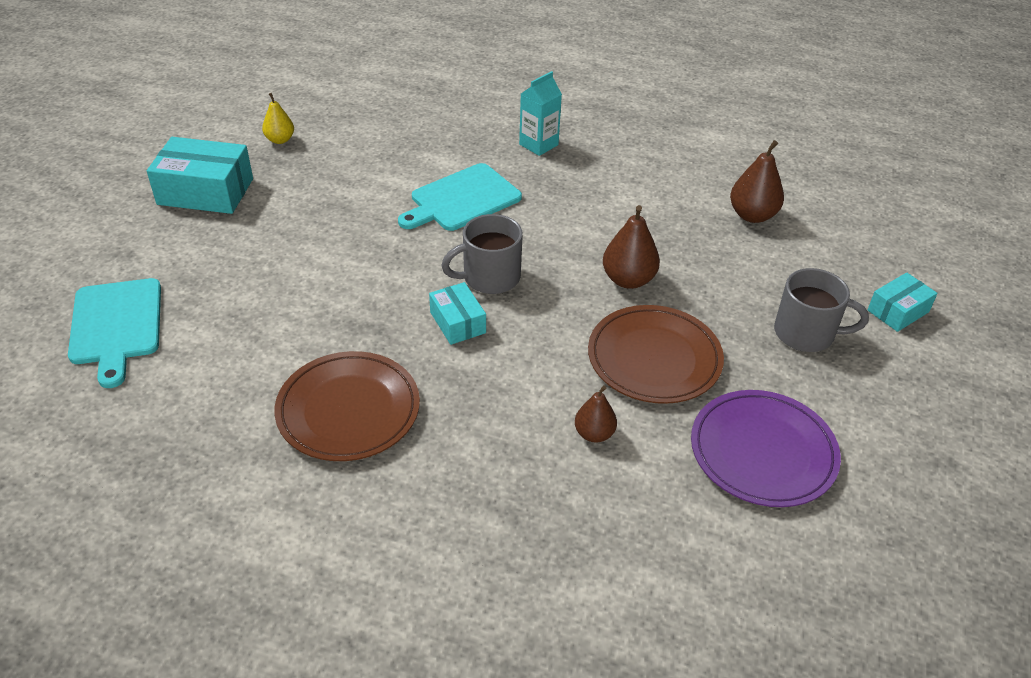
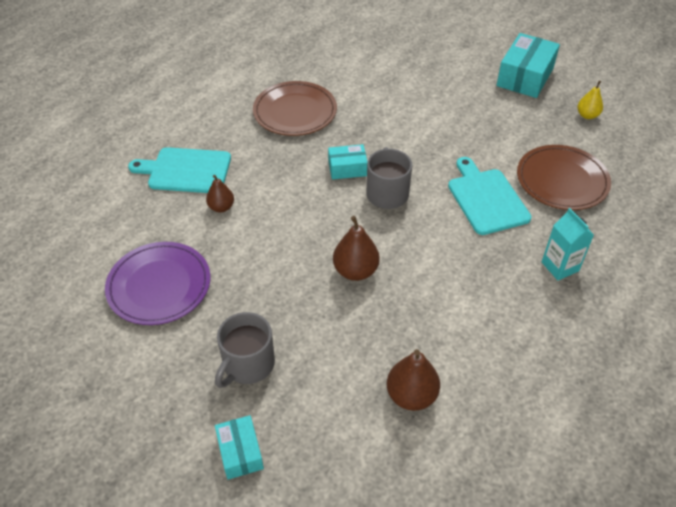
camera: 110 degrees right, 5 degrees up
turquoise cutting board [68,278,161,388] -> turquoise cutting board moved to [128,147,231,193]
brown plate [588,305,724,404] -> brown plate moved to [517,145,611,210]

